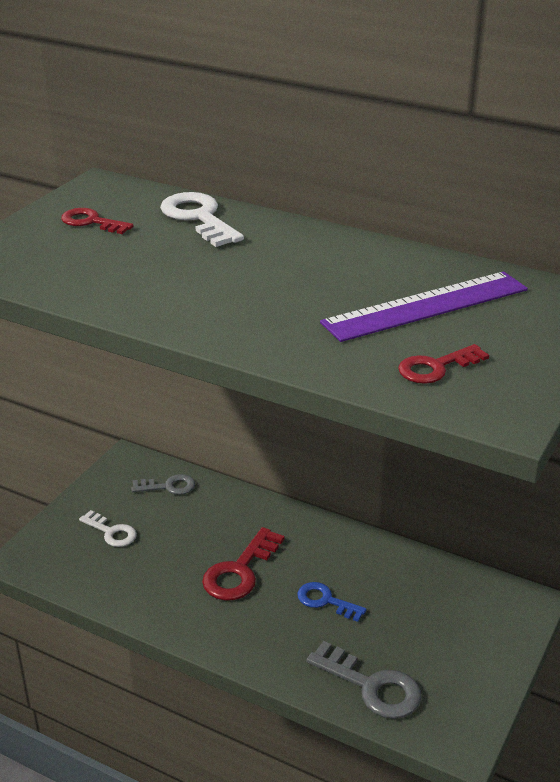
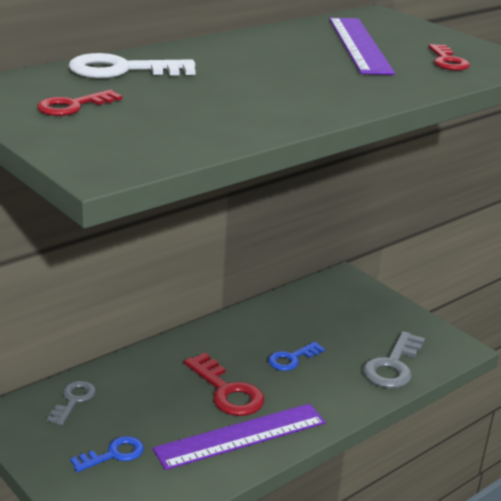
camera: 70 degrees left, 5 degrees down
white key [79,510,137,547] -> blue key [70,436,144,472]
grey key [306,641,422,719] -> grey key turned 150 degrees clockwise [363,331,425,388]
none -> purple ruler [153,403,326,470]

